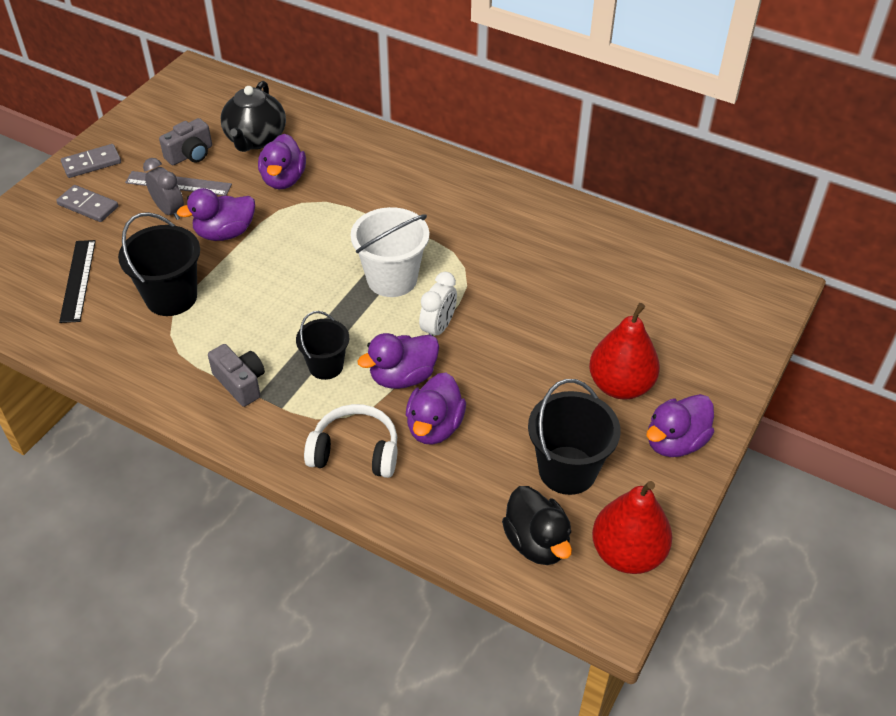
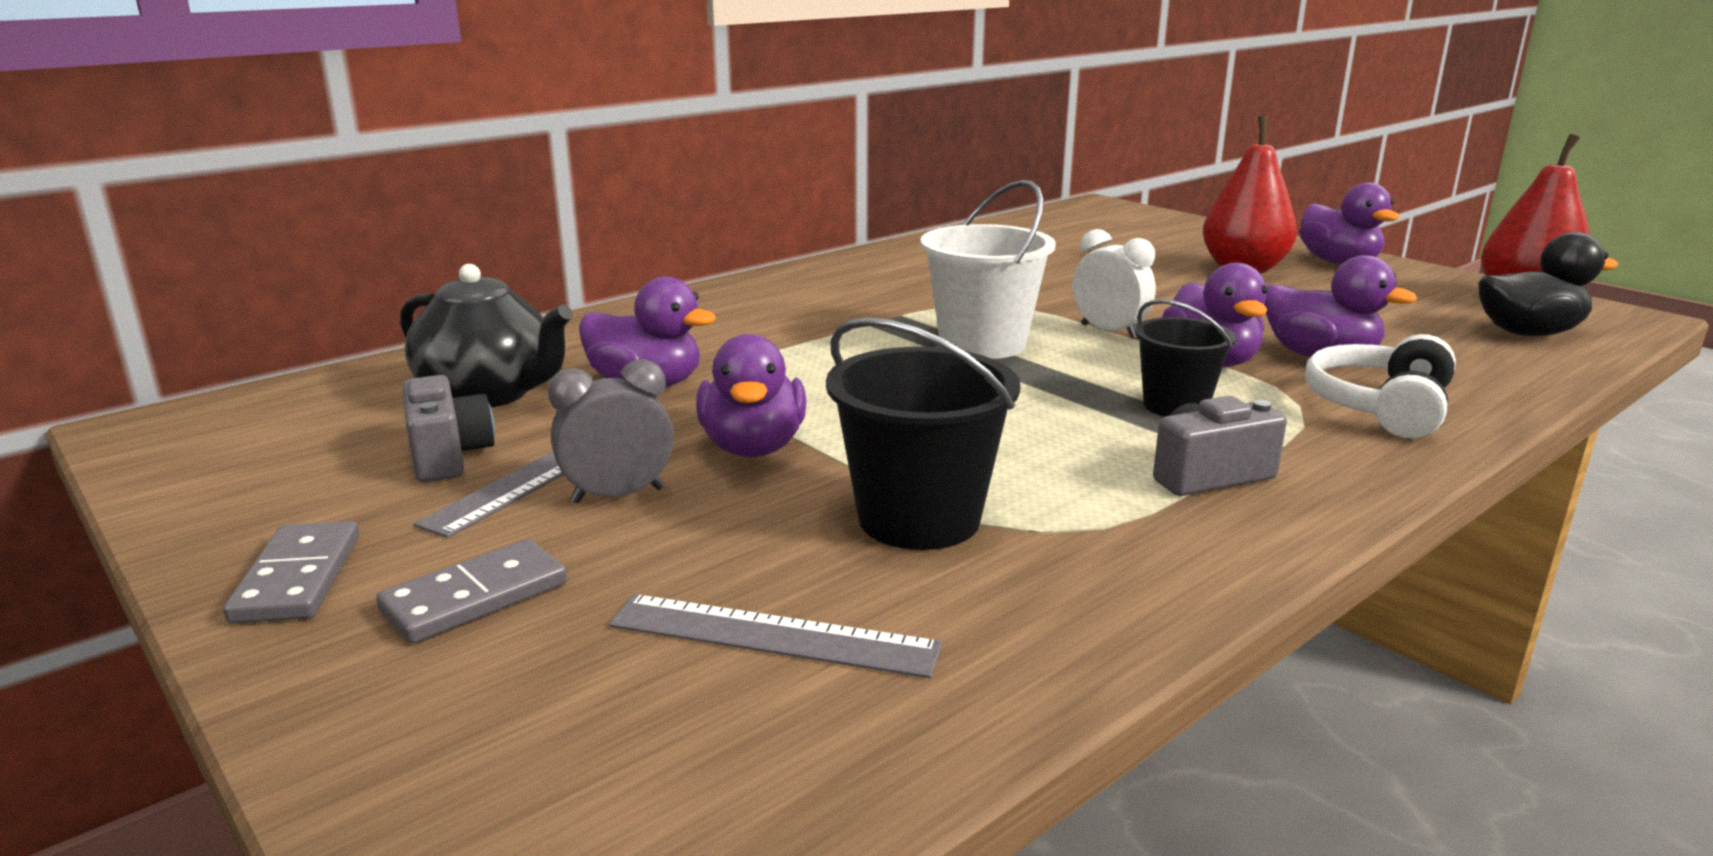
camera: 70 degrees left, 25 degrees down
black ruler [59,240,96,323] -> grey ruler [609,594,942,678]
black bucket [528,379,621,495] -> none

